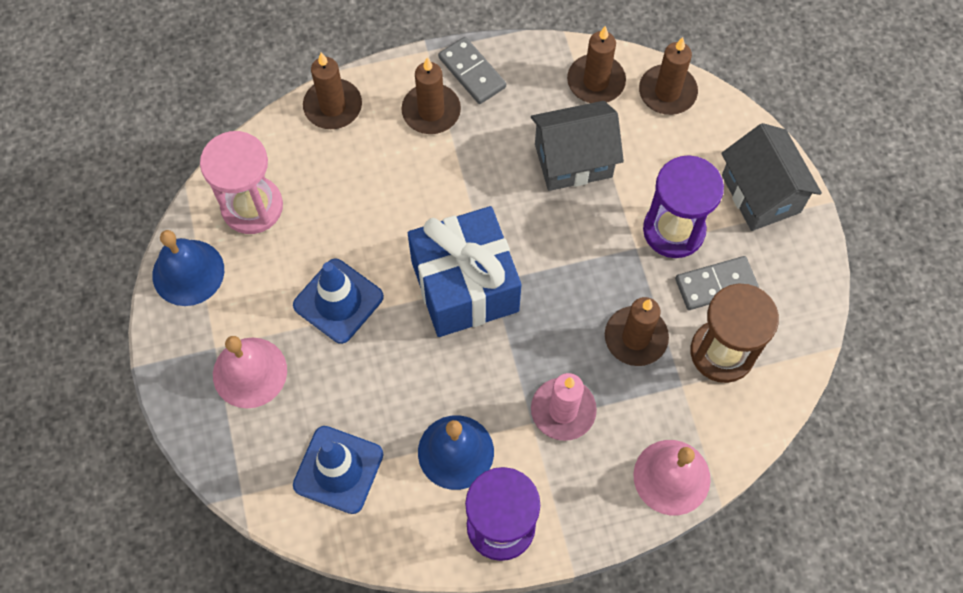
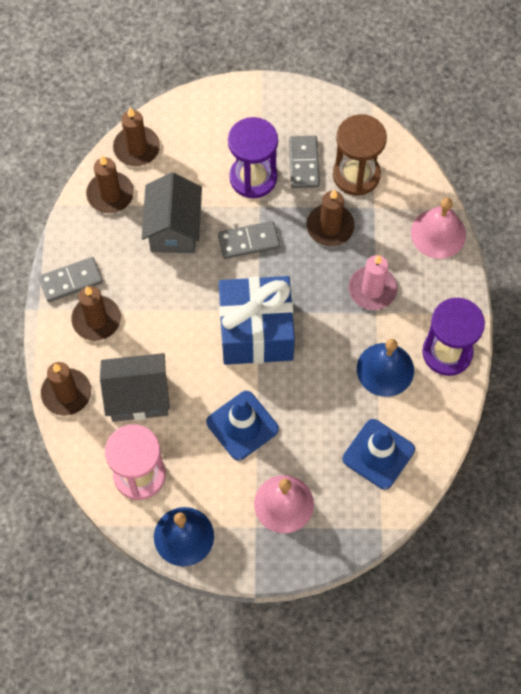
camera: 75 degrees left, 0 degrees up
grey house [721,123,822,231] -> grey house moved to [100,353,170,422]
none -> grey domino [218,221,280,259]

